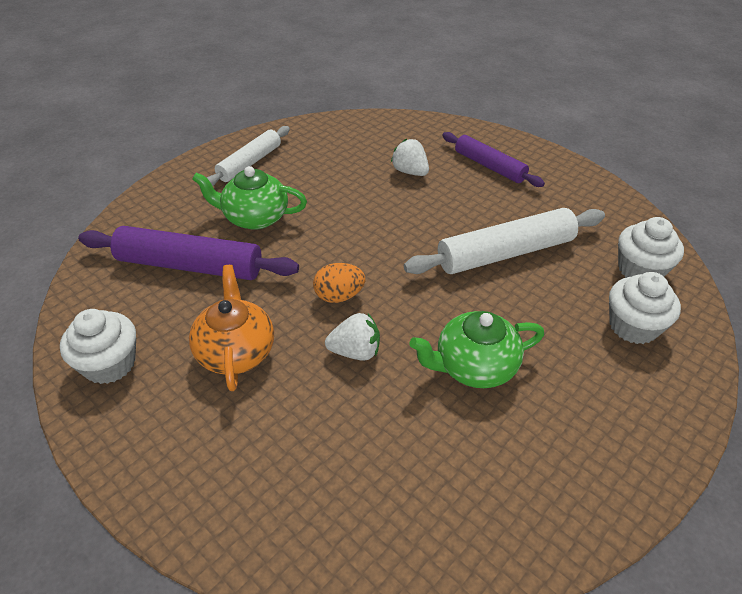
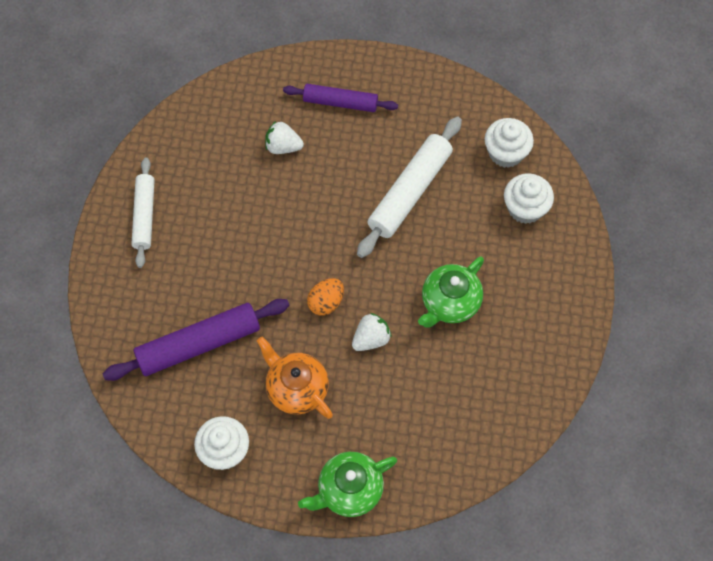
camera: 35 degrees left, 20 degrees up
green teapot [192,166,307,230] -> green teapot moved to [298,452,397,517]

